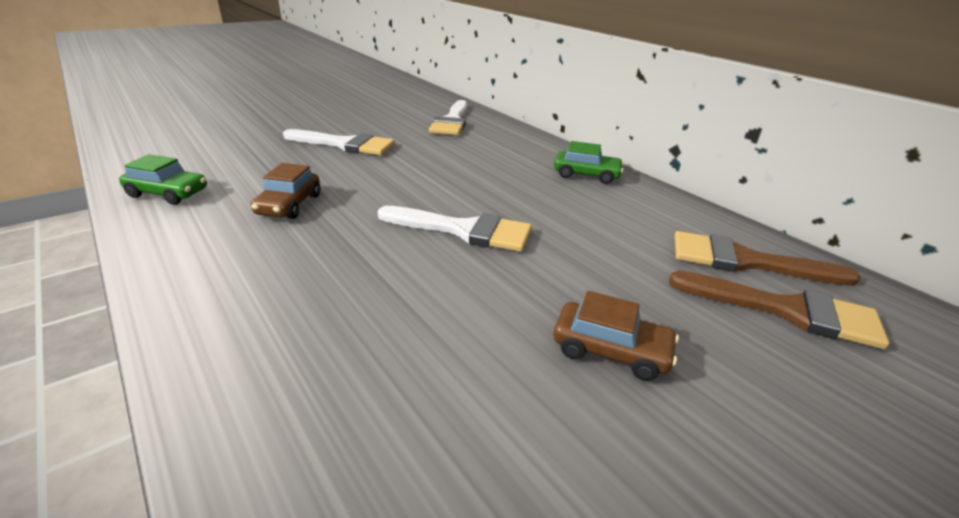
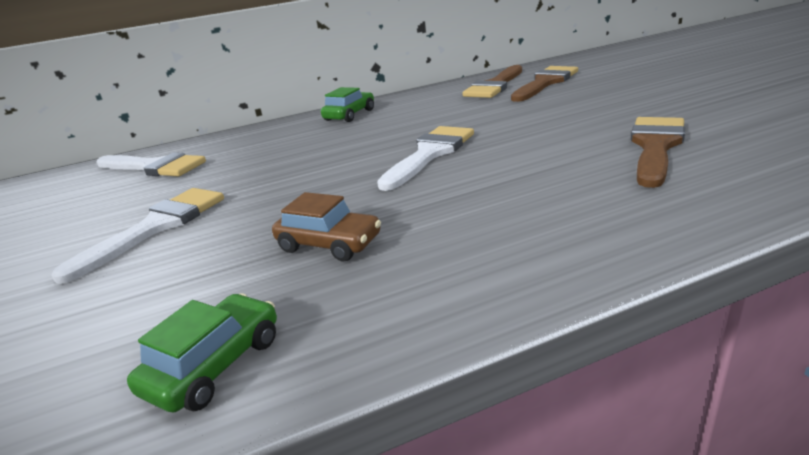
camera: 70 degrees left, 5 degrees down
brown car [553,291,679,381] -> none
none -> brown brush [631,117,685,188]

